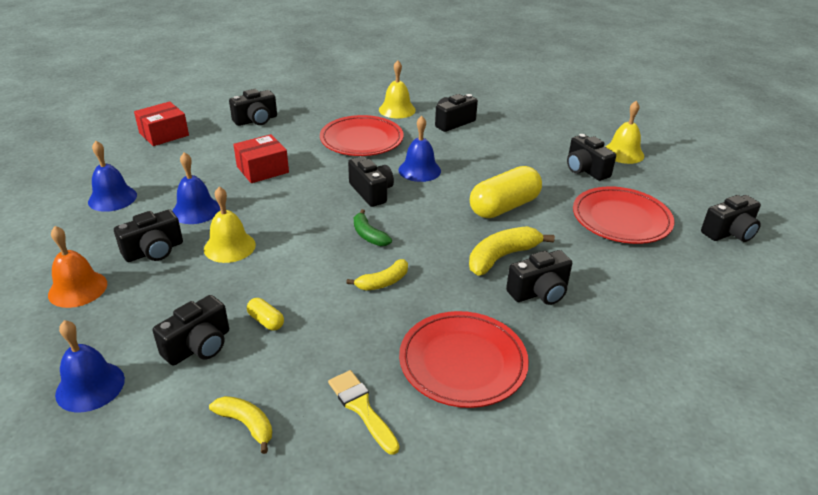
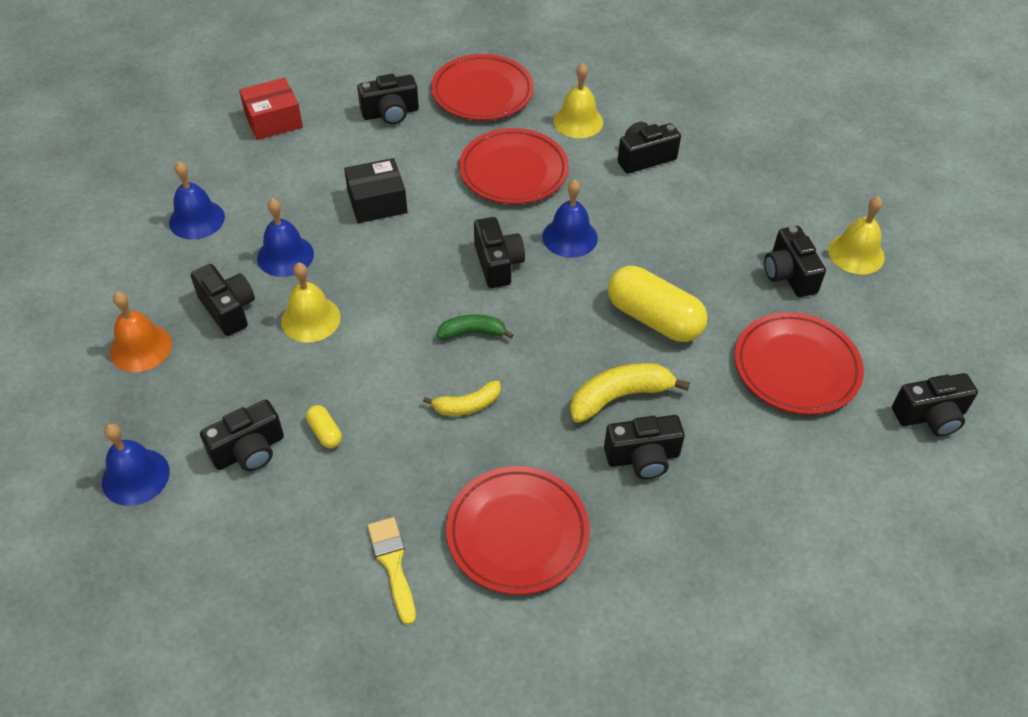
camera: 15 degrees right, 15 degrees up
black camera [114,209,183,262] -> black camera turned 105 degrees counterclockwise [191,264,255,336]
yellow banana [209,396,272,454] -> none
red box [233,134,289,183] -> black box [344,158,407,223]
green banana [354,209,392,246] -> green banana turned 105 degrees clockwise [437,315,513,339]
yellow capsule [470,166,542,218] -> yellow capsule turned 60 degrees clockwise [608,266,708,342]
none -> red plate [431,54,534,120]

